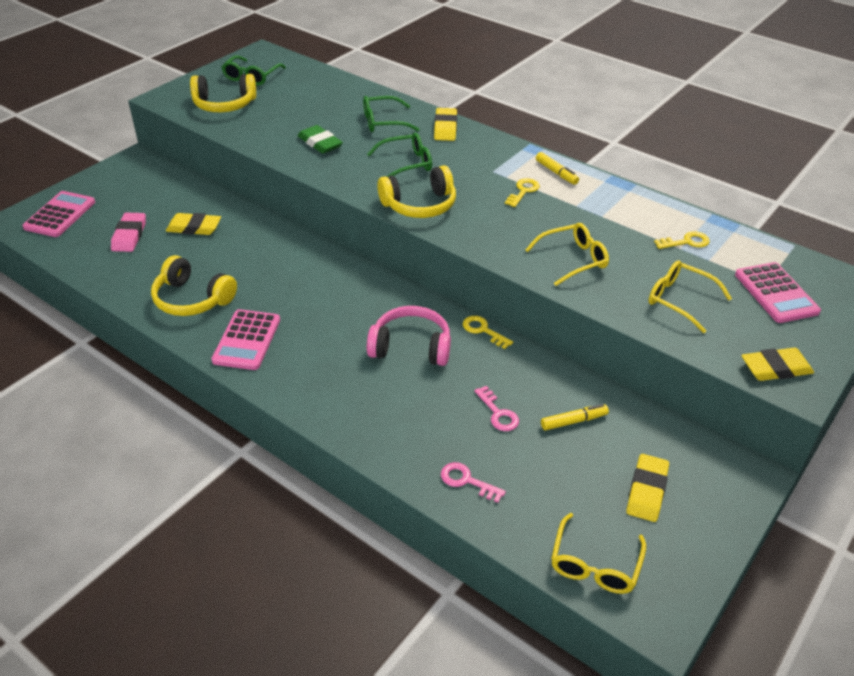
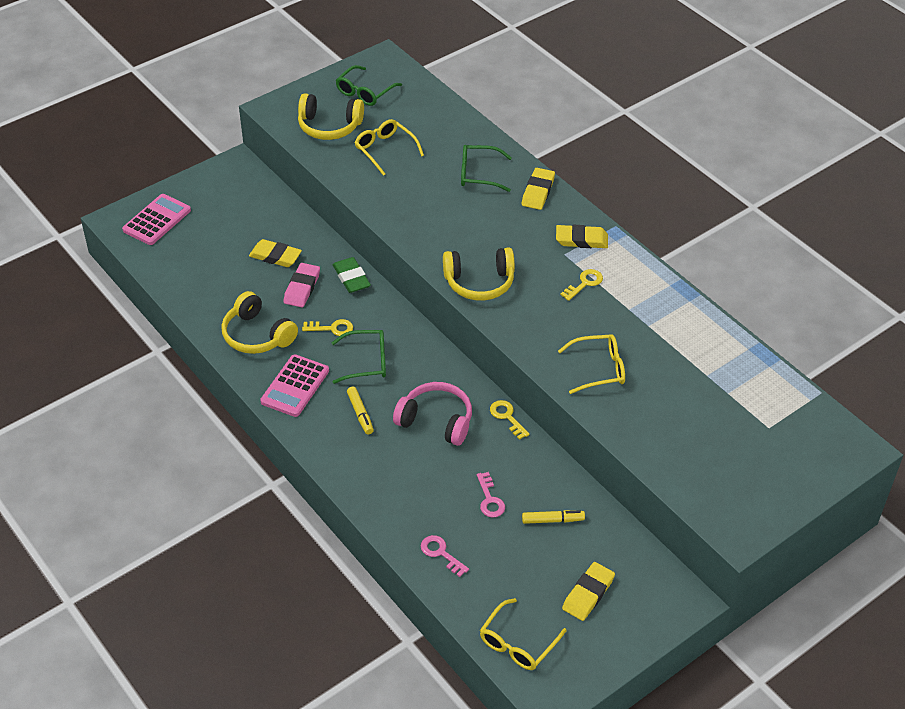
camera: 15 degrees right, 5 degrees up
pink eraser [111,213,146,252] -> pink eraser moved to [283,263,320,307]
green eraser [298,125,343,154] -> green eraser moved to [333,257,371,293]
green glasses [367,133,432,177] -> green glasses moved to [331,330,386,384]
yellow marker [536,152,579,185] -> yellow marker moved to [347,387,374,434]
yellow glasses [648,260,732,333] -> yellow glasses moved to [355,119,424,176]
yellow key [654,231,710,249] -> yellow key moved to [302,319,353,336]
pink calculator [735,262,821,323] -> none
yellow eraser [741,348,814,381] -> yellow eraser moved to [556,225,608,248]

